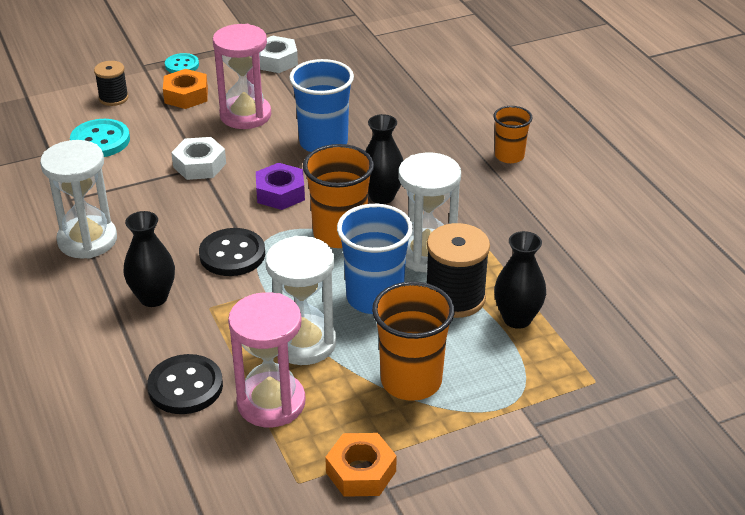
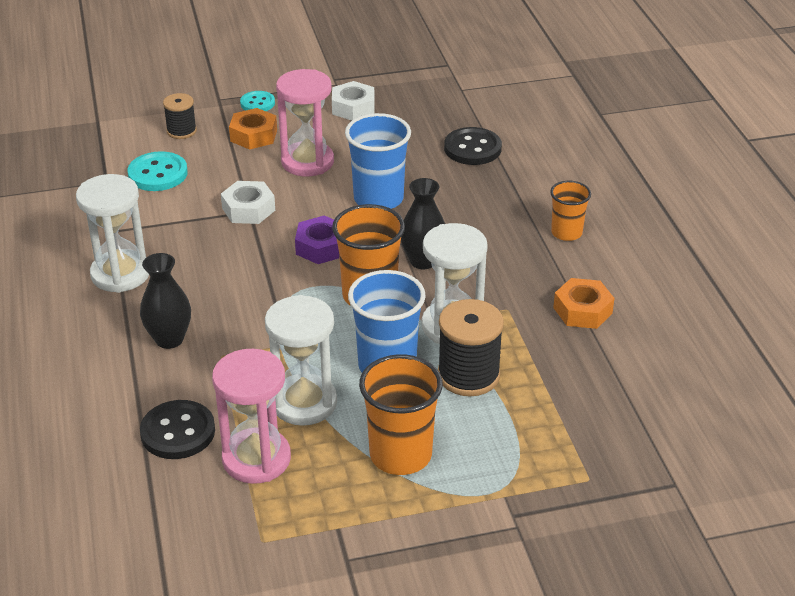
camera: 10 degrees right, 0 degrees up
black button [199,228,265,276] -> black button moved to [444,127,502,165]
orange nut [325,433,397,497] -> orange nut moved to [553,278,614,329]
black vase [494,231,546,329] -> none

